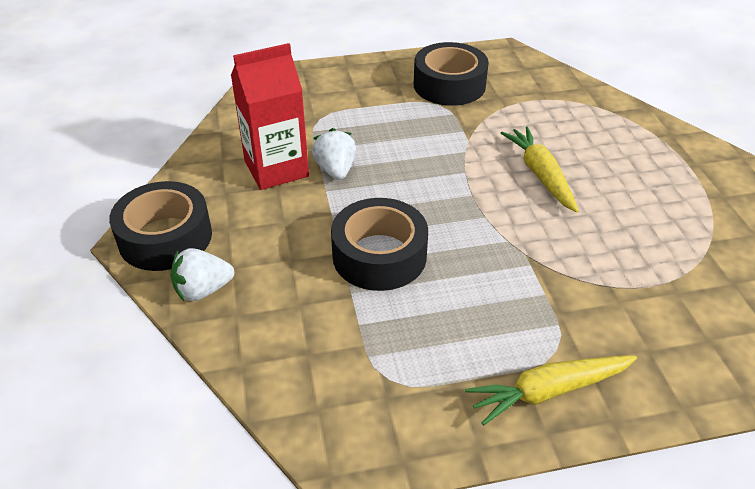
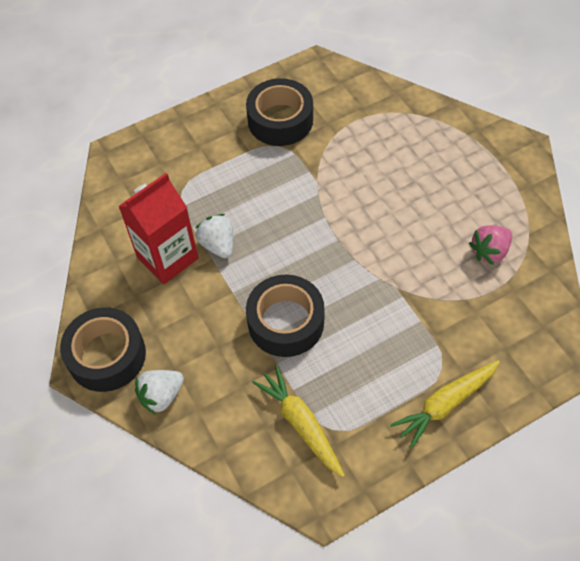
camera: 15 degrees left, 15 degrees up
yellow carrot [501,126,579,213] -> yellow carrot moved to [252,365,345,477]
none -> pink strawberry [469,225,512,265]

